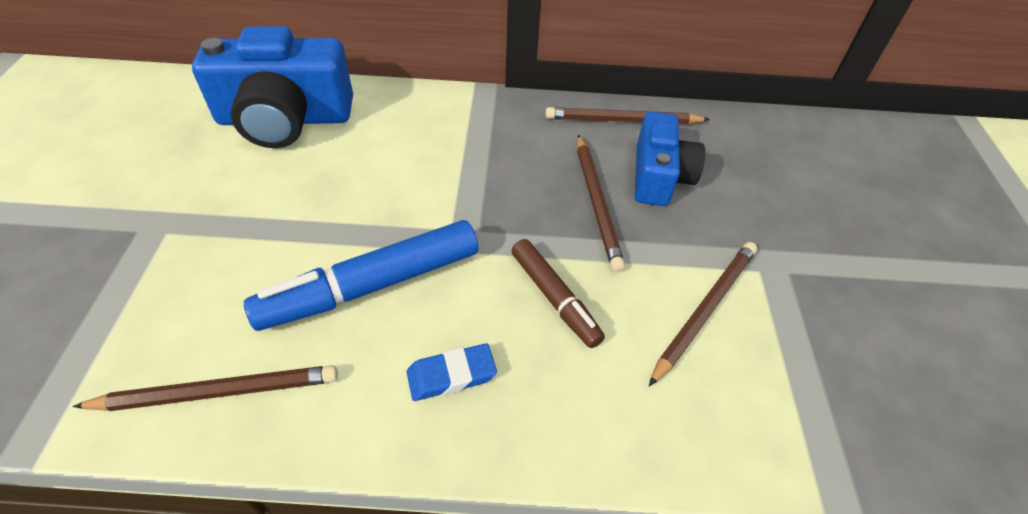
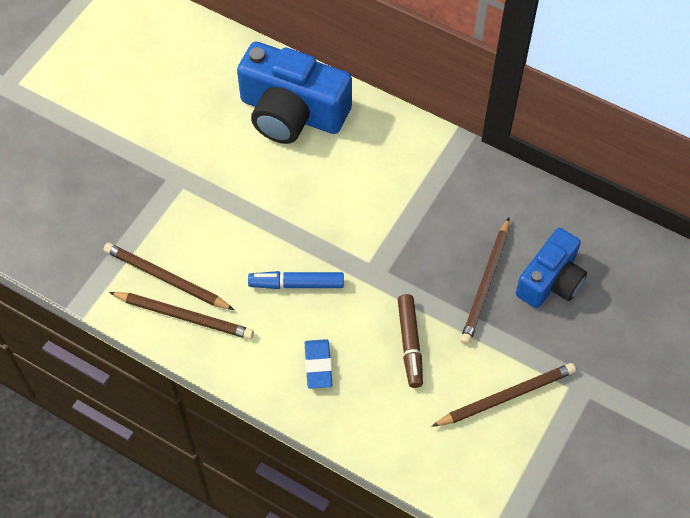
camera: 30 degrees right, 10 degrees up
blue marker [244,220,478,331] -> blue marker [248,271,344,289], size x0.60
blue eraser [407,343,497,401] -> blue eraser turned 75 degrees clockwise [305,339,332,389]
brown pencil [546,107,710,124] -> brown pencil moved to [104,243,234,310]

